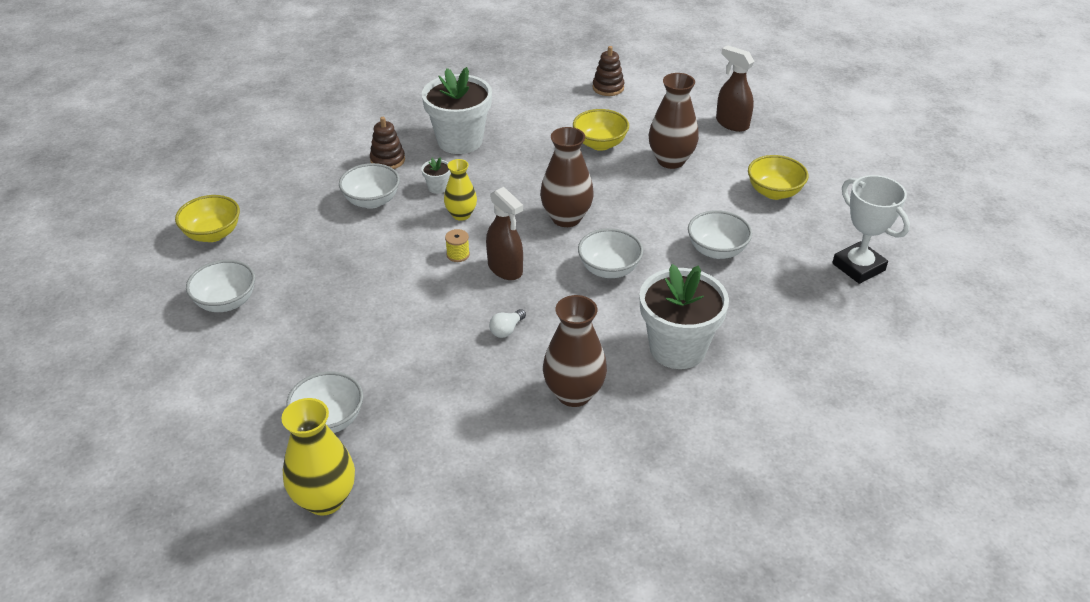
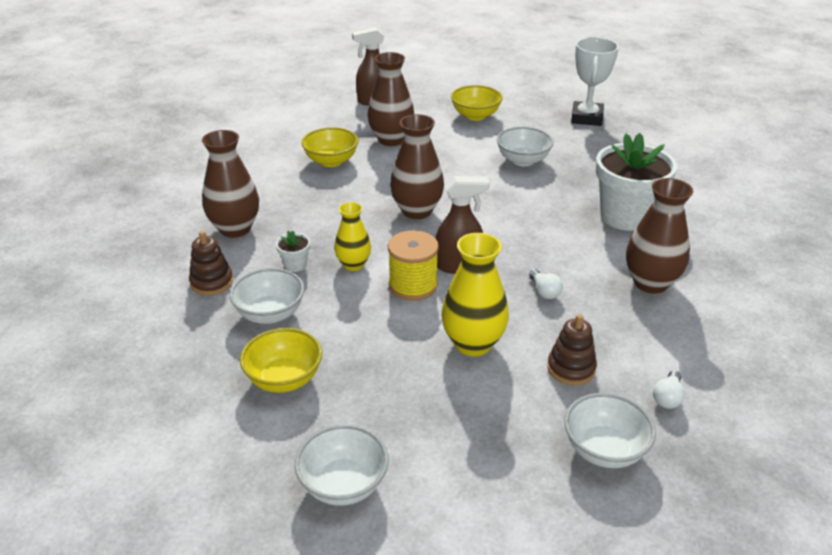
camera: 60 degrees left, 5 degrees down
yellow bowl [175,195,240,242] -> yellow bowl moved to [240,328,322,393]
yellow vase [281,398,355,516] -> yellow vase moved to [442,233,509,356]
white flower pot [422,67,492,154] -> brown vase [202,130,259,238]
yellow spool [445,229,470,262] -> yellow spool [388,230,439,301], size x1.93
white bowl [578,228,643,278] -> none
brown stacking toy [593,46,624,96] -> brown stacking toy moved to [547,314,597,385]
white trophy [832,175,910,284] -> white trophy turned 75 degrees counterclockwise [571,37,619,126]
none -> white light bulb [653,370,685,409]

